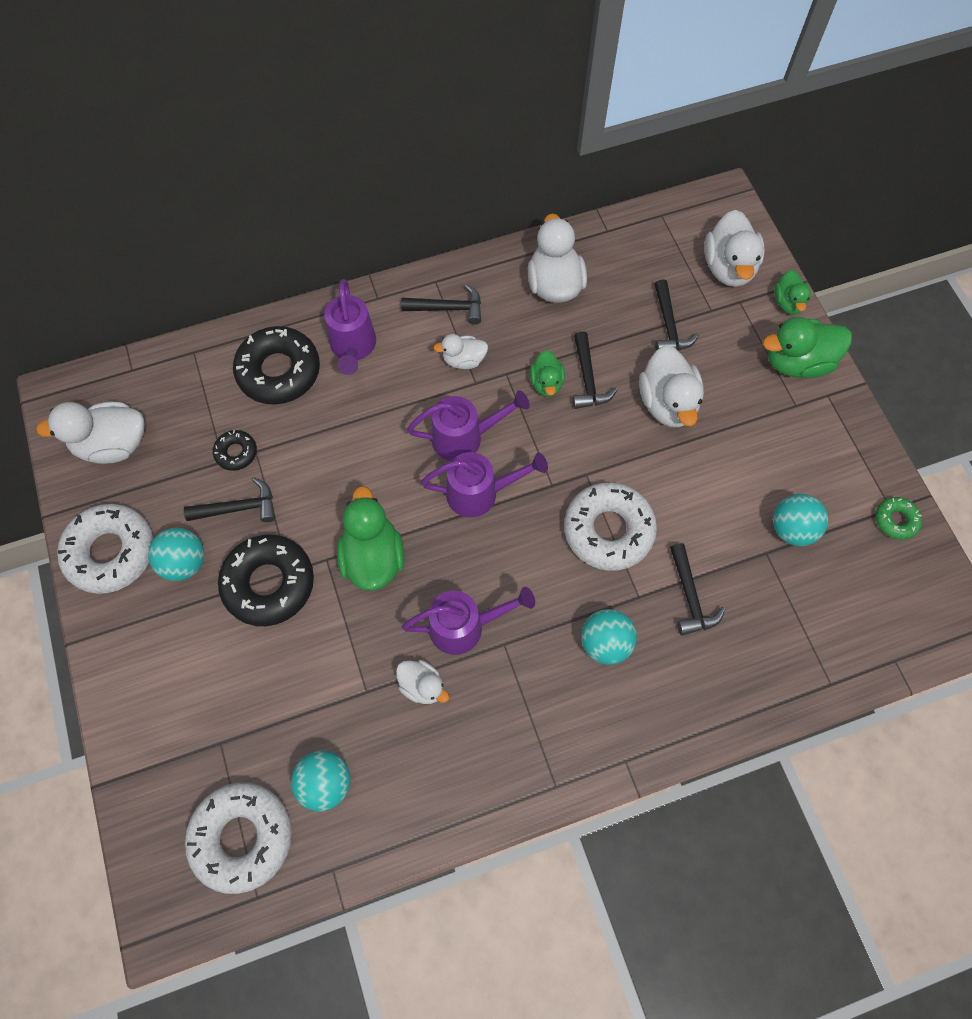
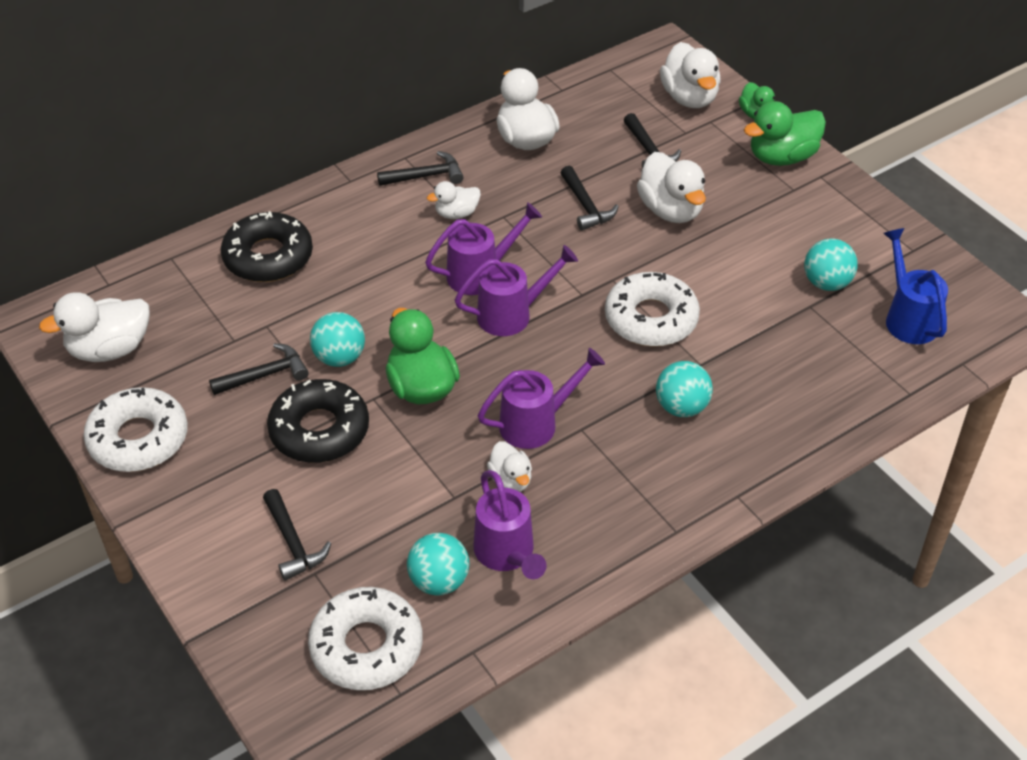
camera: 15 degrees left, 20 degrees down
turquoise ball [148,528,204,581] -> turquoise ball moved to [310,312,365,367]
black donut [213,430,257,471] -> none
purple watering can [324,279,376,375] -> purple watering can moved to [474,470,547,579]
white duck [396,660,449,704] -> white duck turned 45 degrees clockwise [487,441,532,492]
green duck [530,350,565,397] -> none
black hammer [670,543,725,636] -> black hammer moved to [263,489,331,581]
green donut [876,497,922,540] -> none
none -> blue watering can [883,228,948,344]

